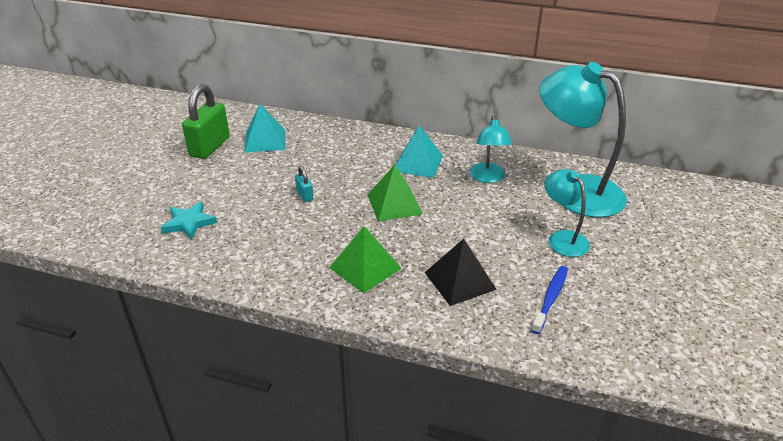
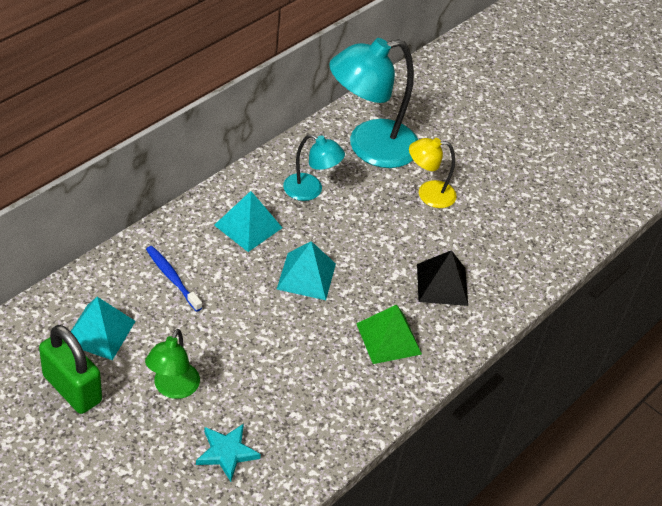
camera: 70 degrees left, 10 degrees up
turquoise padlock [295,166,313,202] -> none
green pyramid [367,165,423,221] -> turquoise pyramid [277,241,336,300]
blue toothbrush [531,266,568,334] -> blue toothbrush moved to [146,246,202,312]
turquoise lamp [545,169,590,257] -> yellow lamp [409,138,457,208]
none -> green lamp [145,329,200,399]

